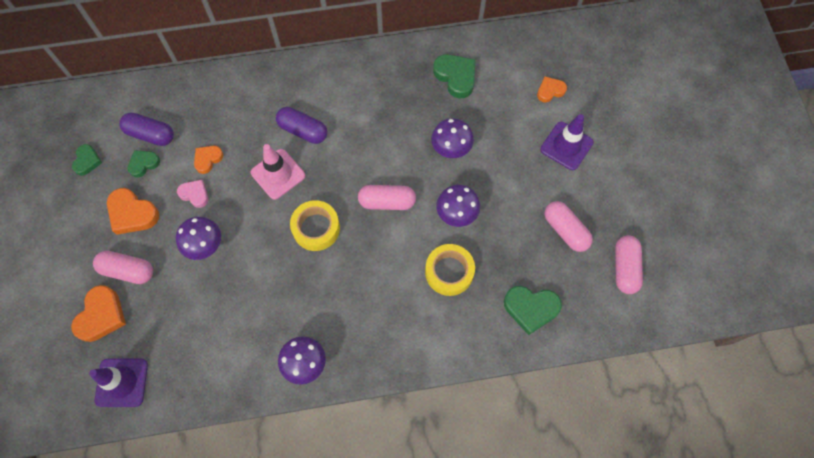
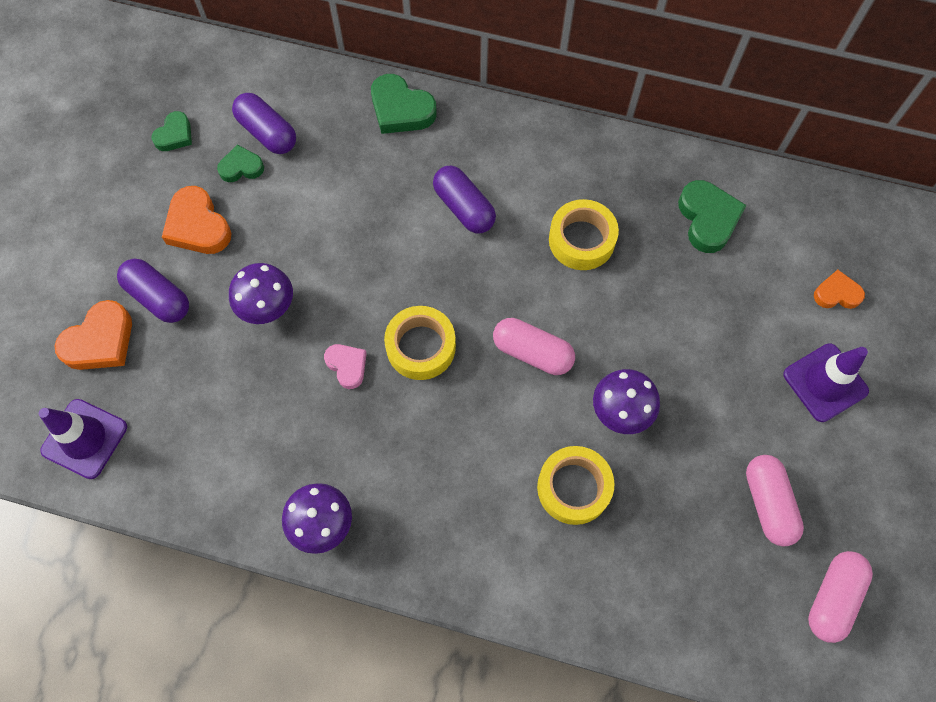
camera: 25 degrees right, 0 degrees up
pink capsule [93,251,153,284] -> purple capsule [117,258,189,323]
pink heart [177,180,208,208] -> pink heart moved to [324,344,367,389]
orange heart [194,146,223,174] -> none
pink traffic cone [251,144,305,200] -> none
purple mushroom [431,118,474,158] -> none
green heart [504,286,562,335] -> green heart moved to [371,74,437,134]
none -> yellow tape [549,199,619,270]

